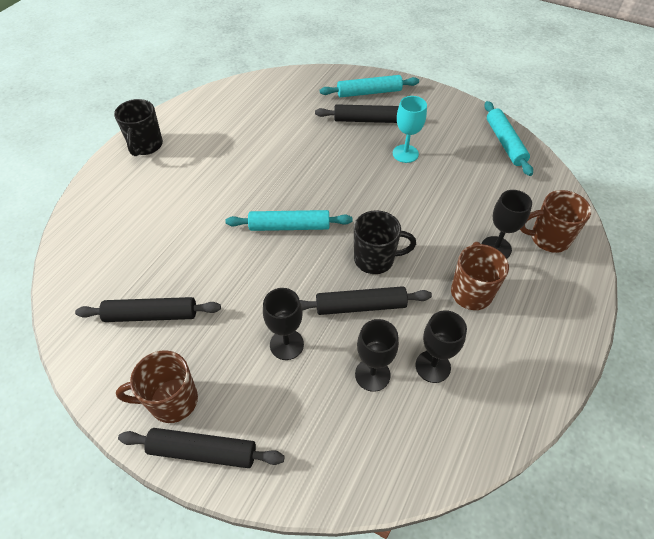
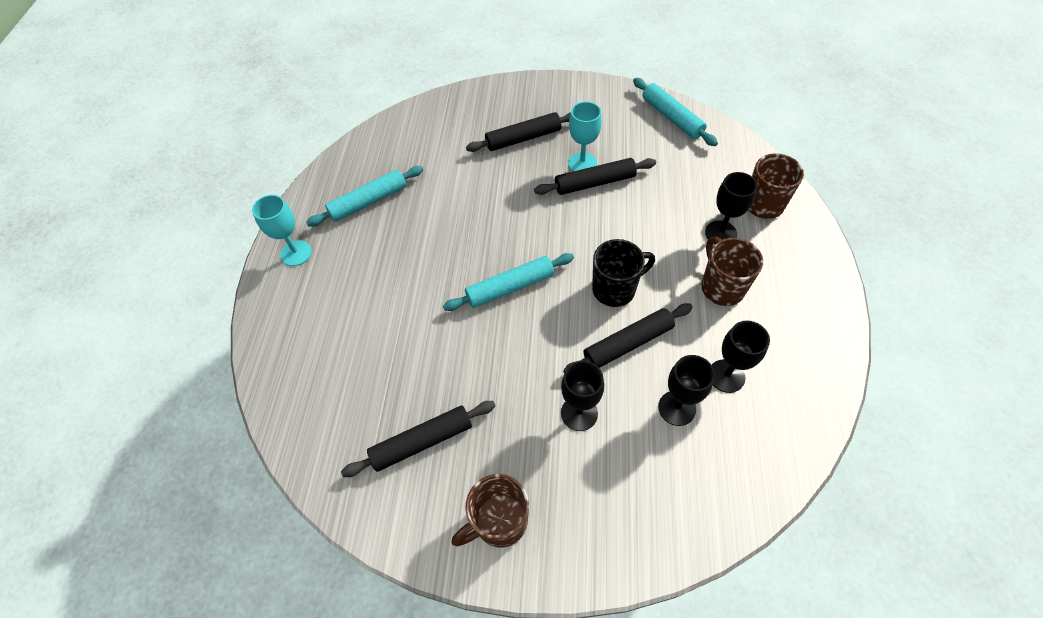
camera: 20 degrees left, 5 degrees up
black mug [114,99,163,156] -> turquoise goblet [252,195,312,266]
black rolling pin [118,428,285,468] -> black rolling pin moved to [534,158,656,195]
turquoise rolling pin [320,75,419,98] -> turquoise rolling pin moved to [306,166,423,226]

